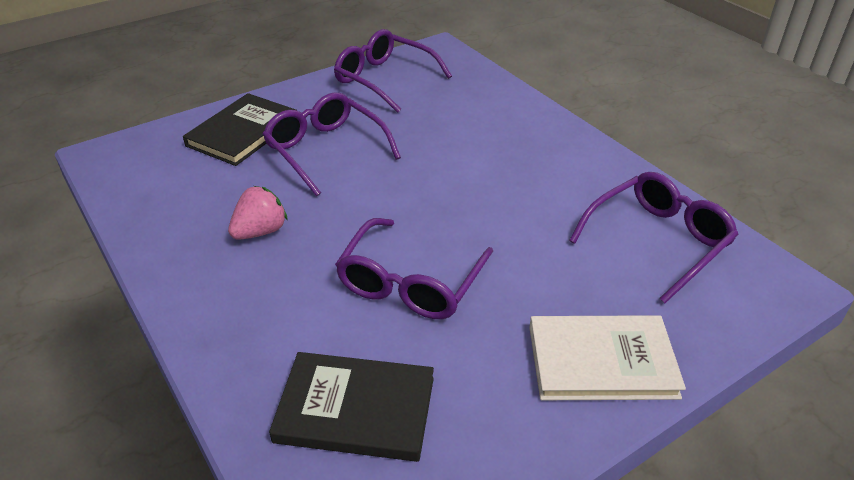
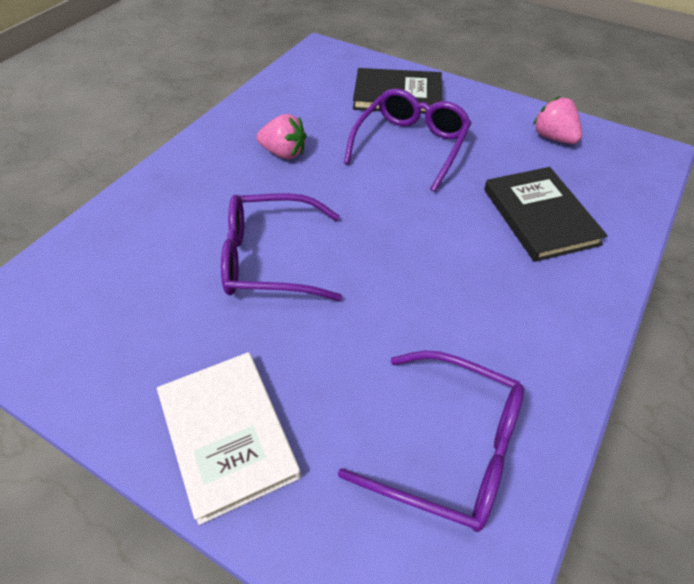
camera: 65 degrees right, 10 degrees up
black book [269,352,434,462] -> black book moved to [484,167,608,262]
purple glasses [334,29,452,113] -> pink strawberry [533,96,582,144]

